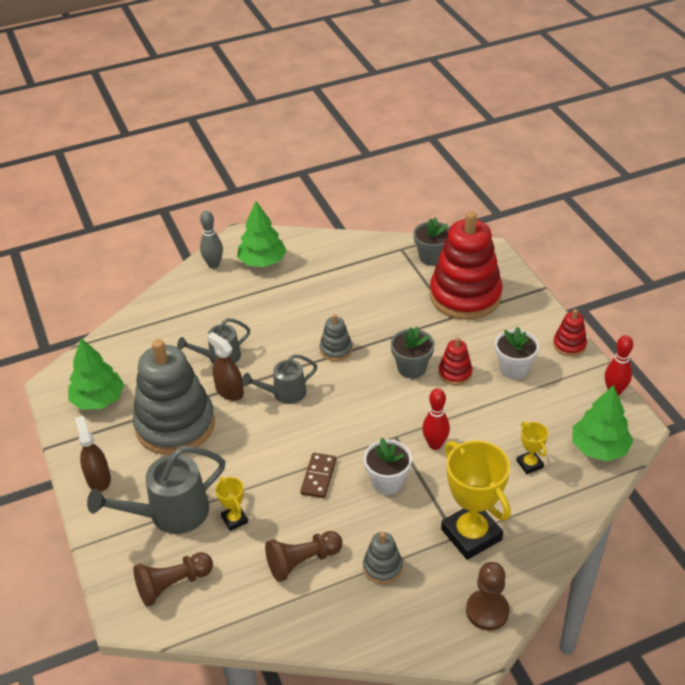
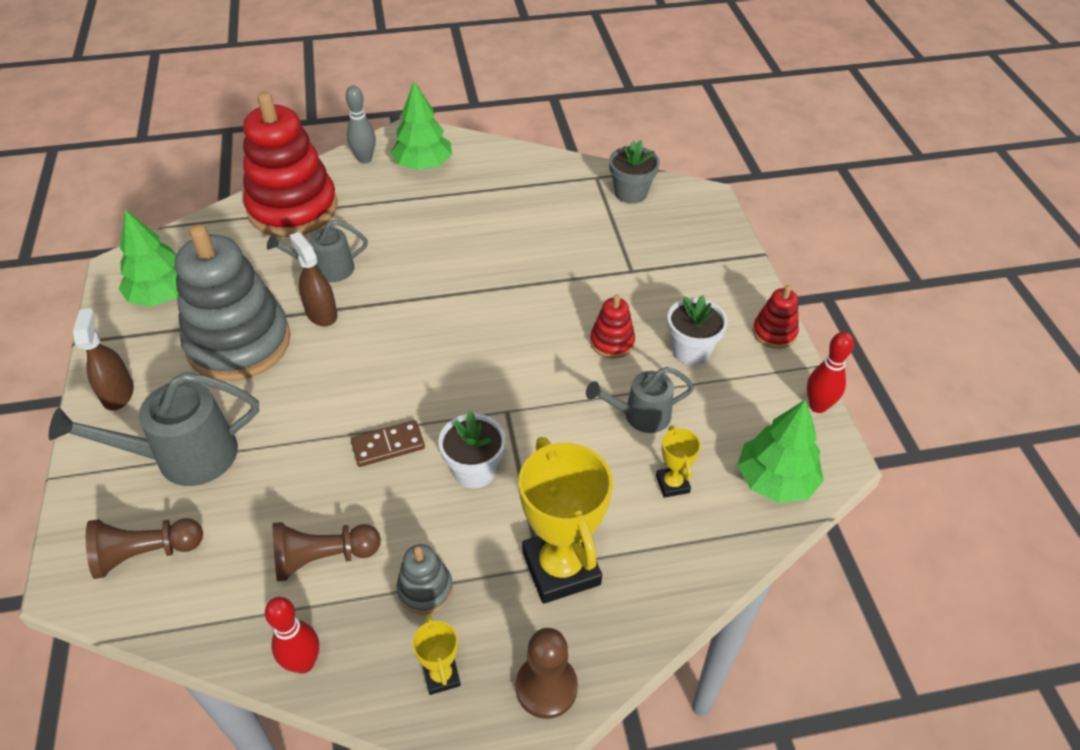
camera: 10 degrees right, 5 degrees up
yellow trophy [215,477,248,531] -> yellow trophy moved to [412,614,461,695]
grey watering can [242,354,317,404] -> grey watering can moved to [586,367,694,433]
brown domino [300,453,336,498] -> brown domino turned 45 degrees clockwise [351,420,425,467]
grey stacking toy [320,314,353,361] -> none
grey flower pot [391,327,434,379] -> none
red bowling pin [422,388,450,450] -> red bowling pin moved to [265,597,319,673]
red stacking toy [430,211,503,320] -> red stacking toy moved to [243,92,338,237]

